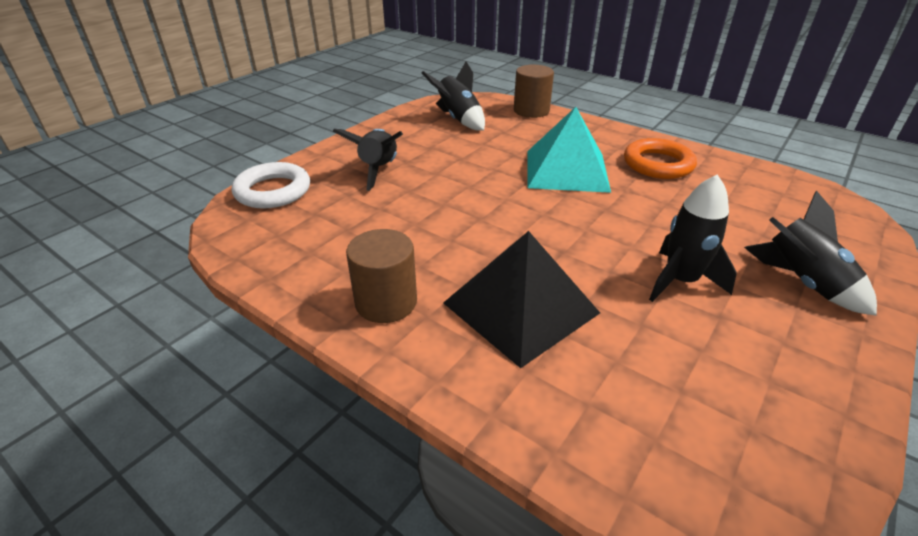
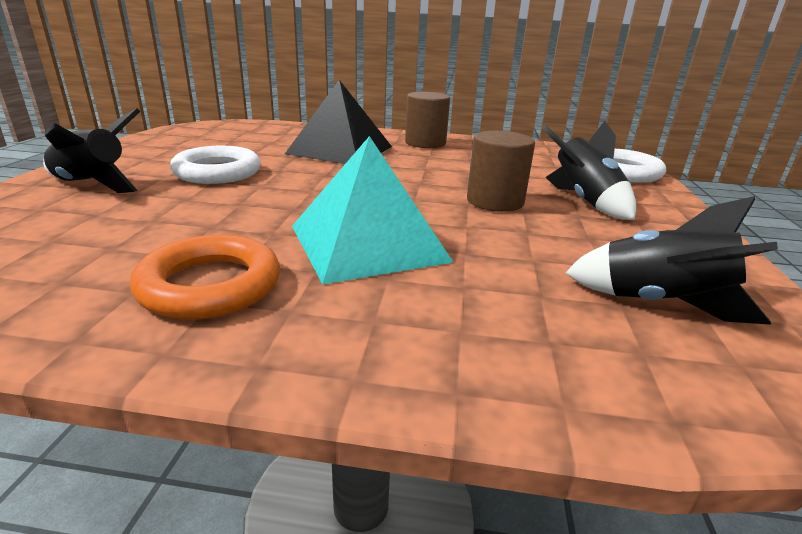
camera: 150 degrees right, 10 degrees down
brown cylinder [514,65,554,118] -> brown cylinder moved to [467,131,535,212]
black rocket [649,174,737,302] -> white ring [170,146,261,184]

